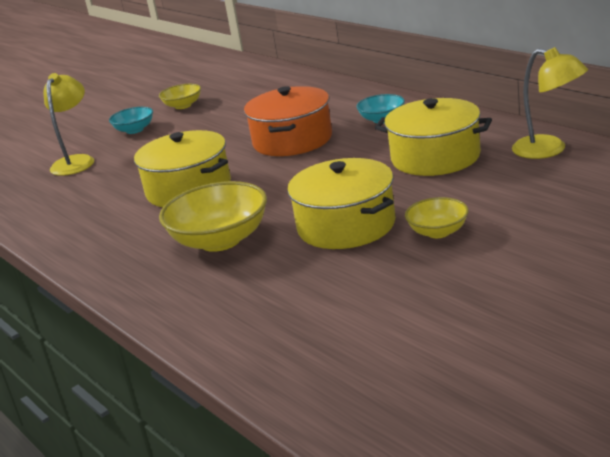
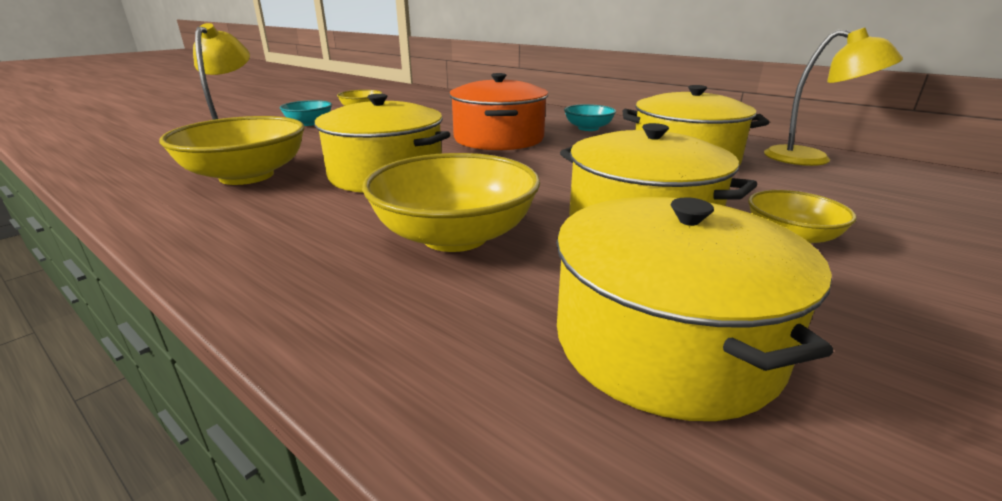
camera: 15 degrees left, 0 degrees up
none -> yellow bowl [160,116,304,185]
none -> yellow pot [556,197,833,421]

